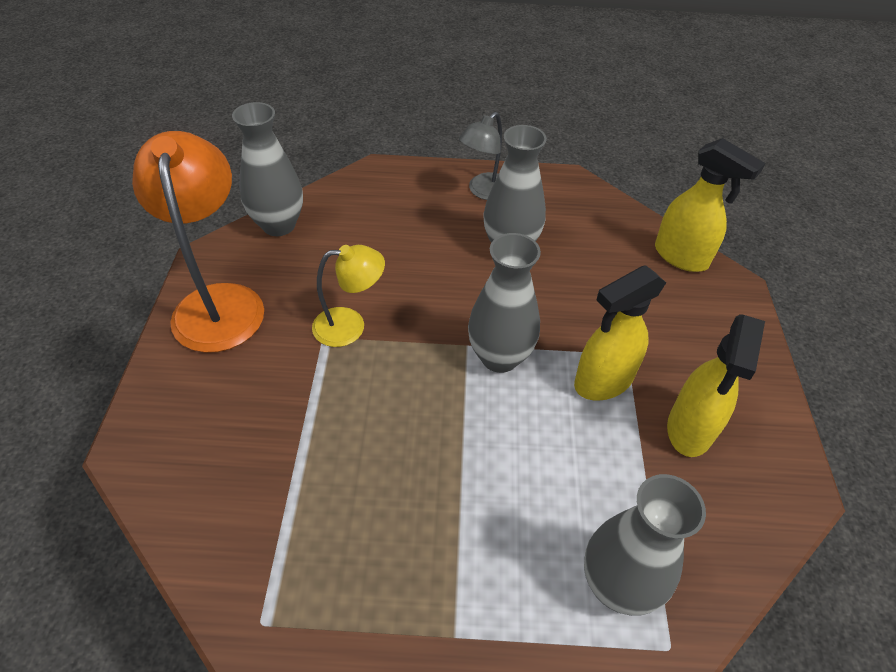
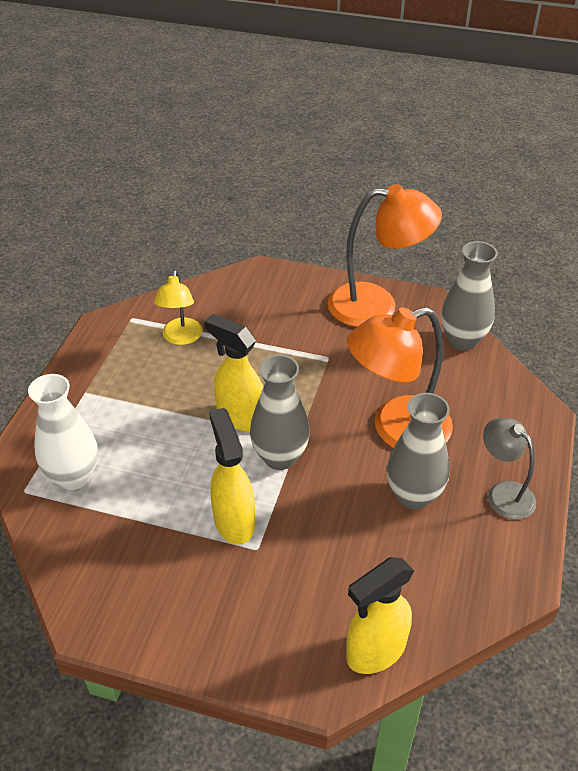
camera: 105 degrees right, 5 degrees down
yellow lamp [312,245,385,347] -> yellow lamp moved to [154,270,202,345]
grey vase [584,474,706,616] -> white vase [28,374,98,490]
yellow spray bottle [667,314,765,457] -> yellow spray bottle moved to [204,314,263,432]
none -> orange lamp [347,307,453,448]

